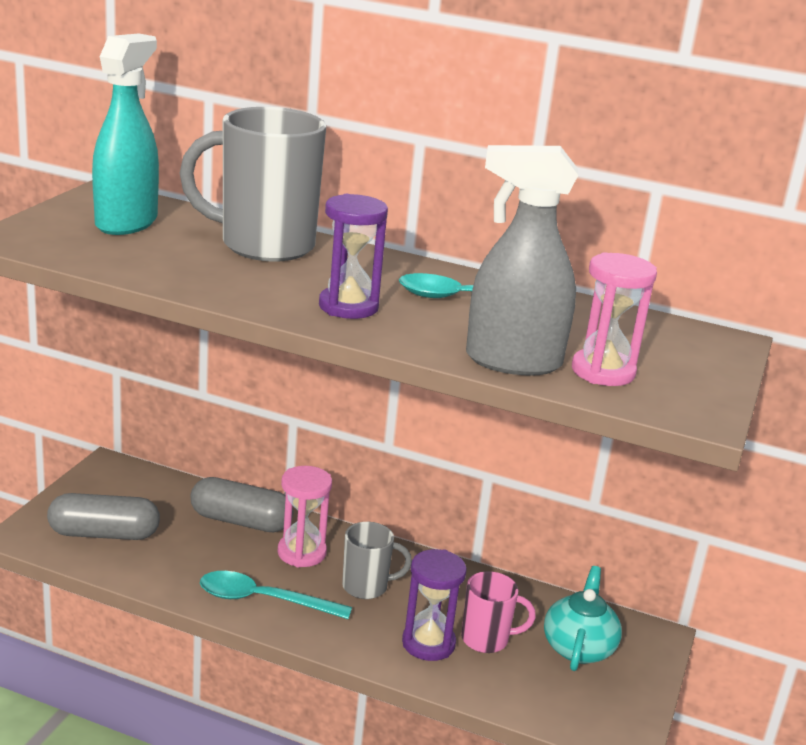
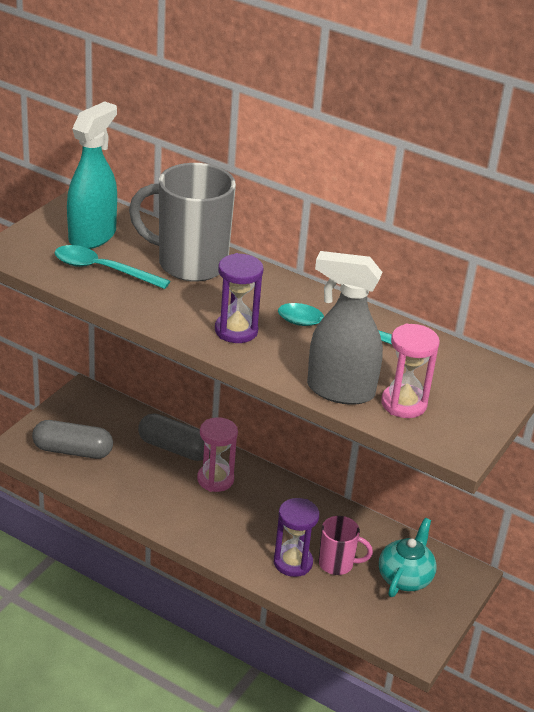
camera: 10 degrees right, 10 degrees up
turquoise spoon [200,571,352,619] -> turquoise spoon moved to [54,245,170,289]
grey mug [342,522,412,599] -> none

